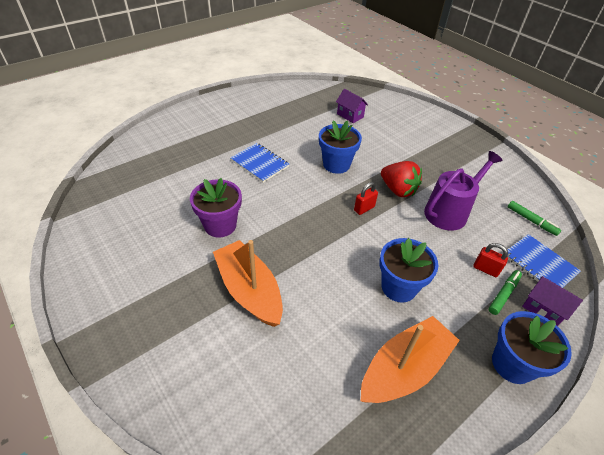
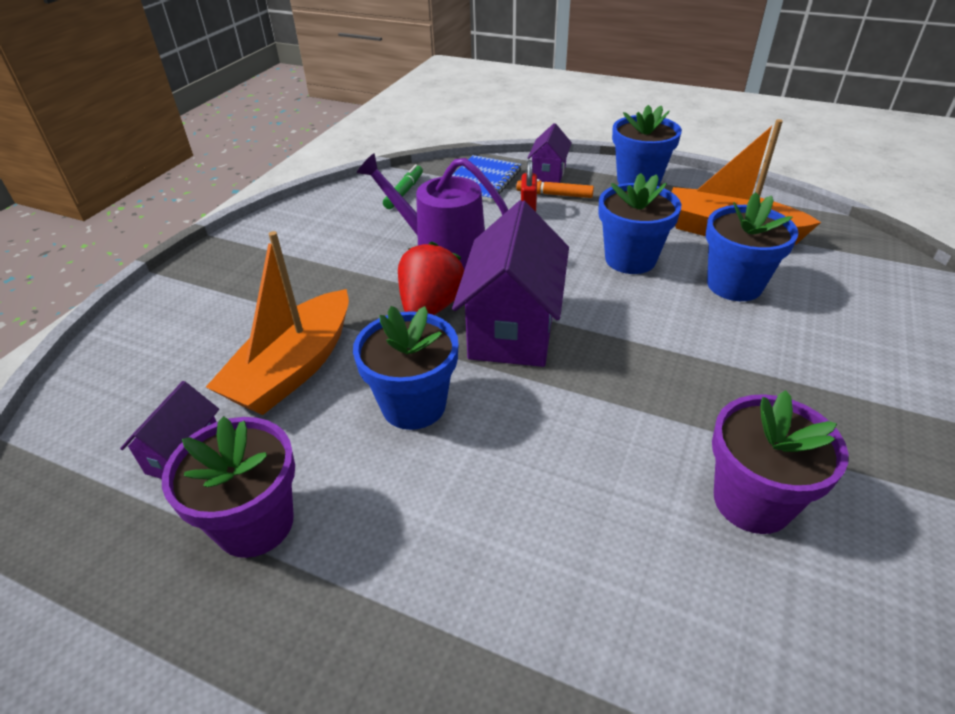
camera: 115 degrees left, 5 degrees down
orange boat [213,240,283,327] -> orange boat moved to [206,231,349,415]
blue notebook [230,143,289,183] -> none
red padlock [354,182,378,215] -> purple house [452,200,569,367]
green marker [488,270,522,315] -> orange marker [516,179,594,198]
none -> purple flower pot [162,416,295,558]
none -> blue flower pot [706,192,798,301]

